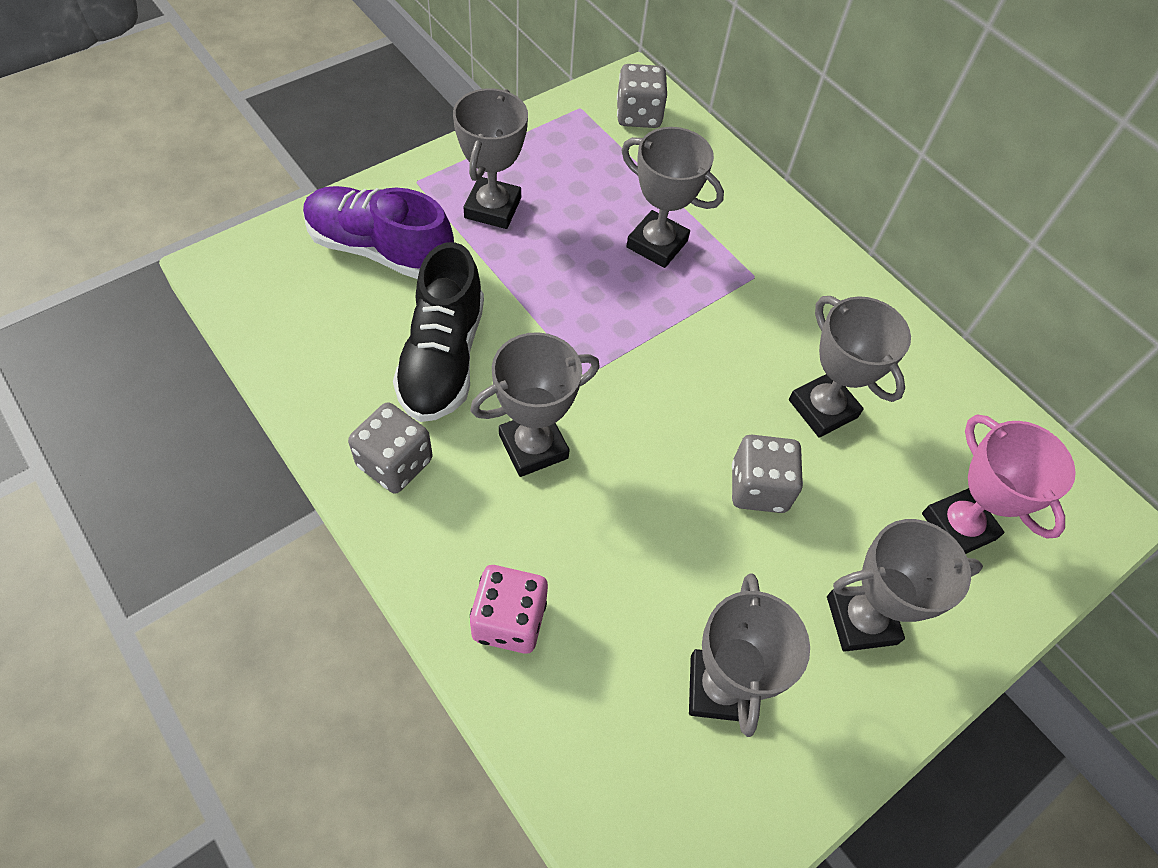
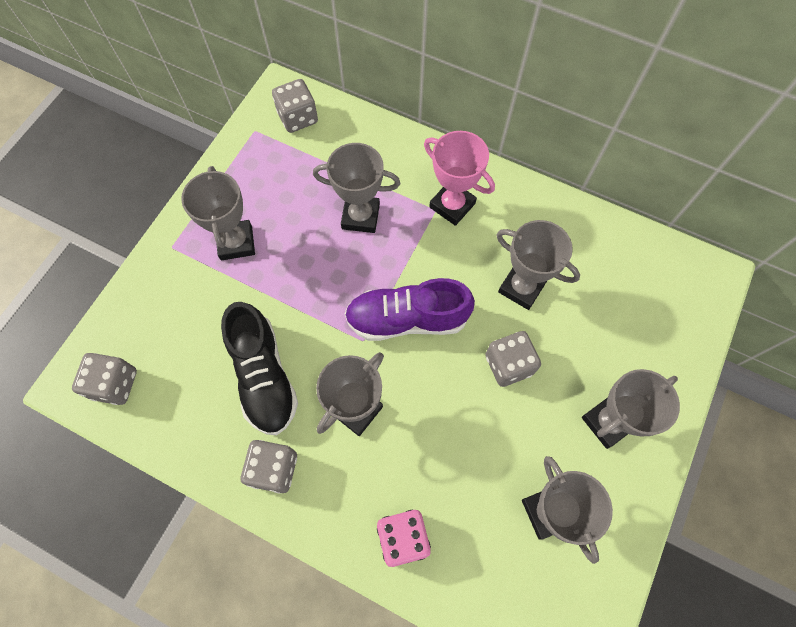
camera: 20 degrees left, 10 degrees up
purple shoe [303,186,454,279] -> purple shoe moved to [344,278,475,341]
pink trophy [922,415,1076,554] -> pink trophy moved to [424,131,495,226]
none -> grey dice [72,353,137,405]

